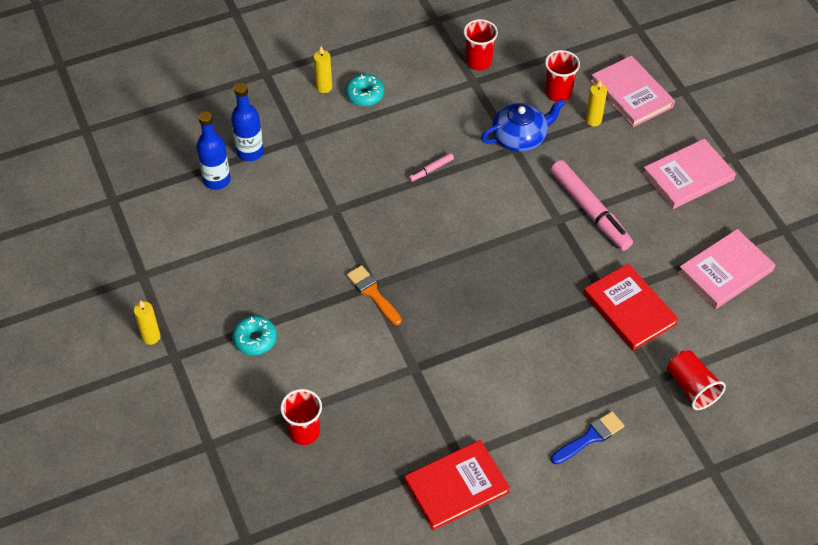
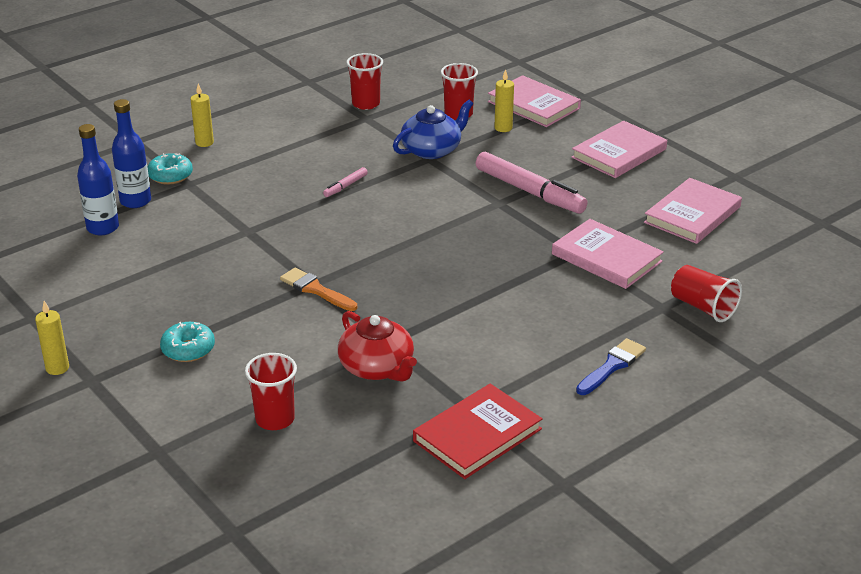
camera: 15 degrees left, 20 degrees down
turquoise donut [345,74,384,107] -> turquoise donut moved to [148,153,193,185]
red book [584,263,679,351] -> pink book [552,219,664,289]
none -> red teapot [338,311,417,382]

